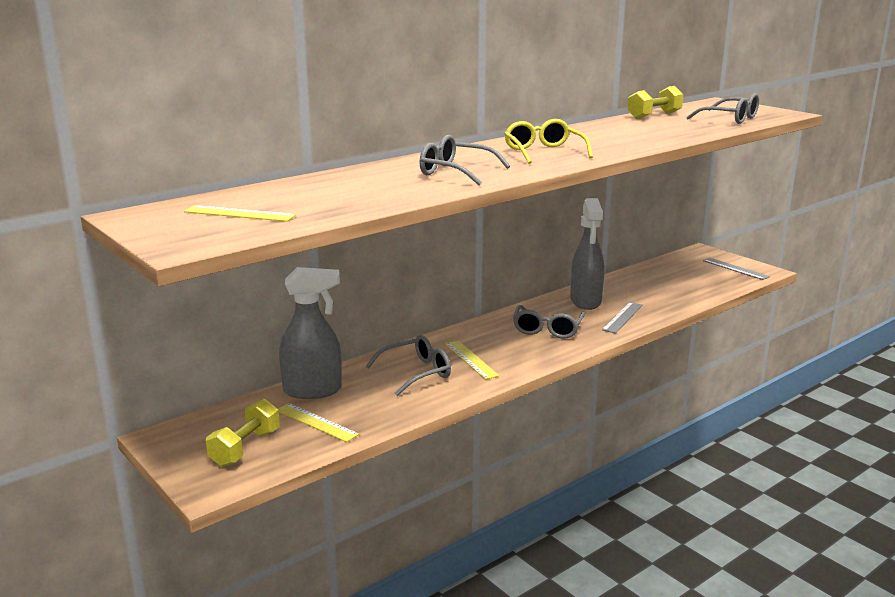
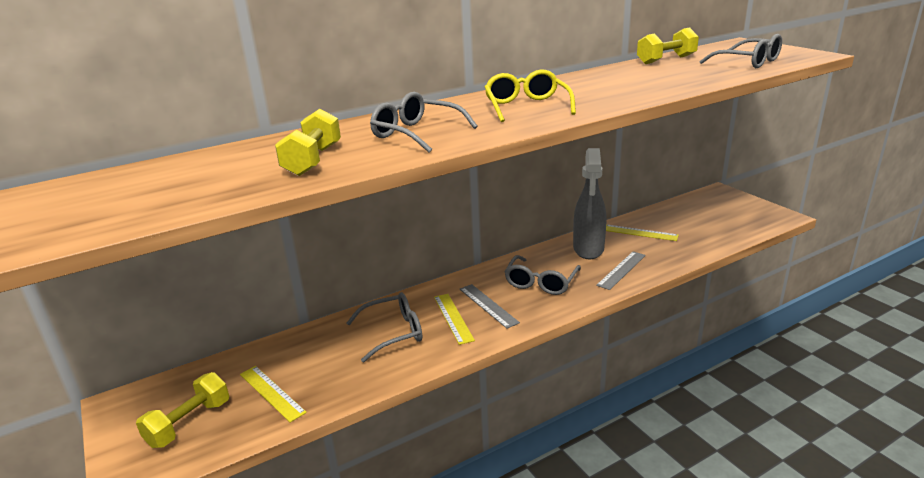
camera: 10 degrees right, 5 degrees up
yellow ruler [184,205,296,222] -> yellow ruler moved to [606,224,679,241]
grey spray bottle [279,267,342,399] -> none
grey ruler [703,258,770,280] -> grey ruler moved to [460,284,520,329]
none -> yellow dumbbell [275,109,341,176]

